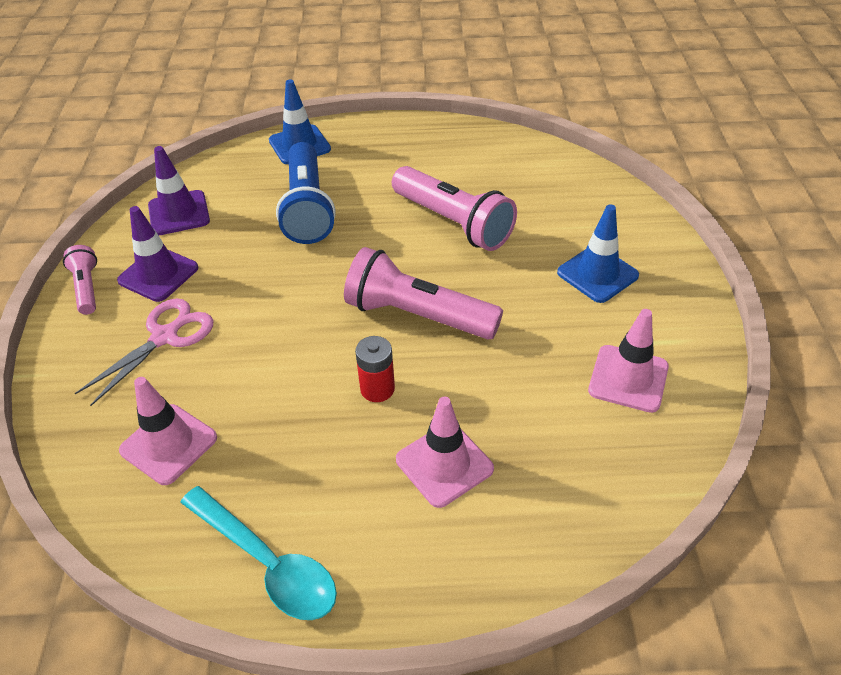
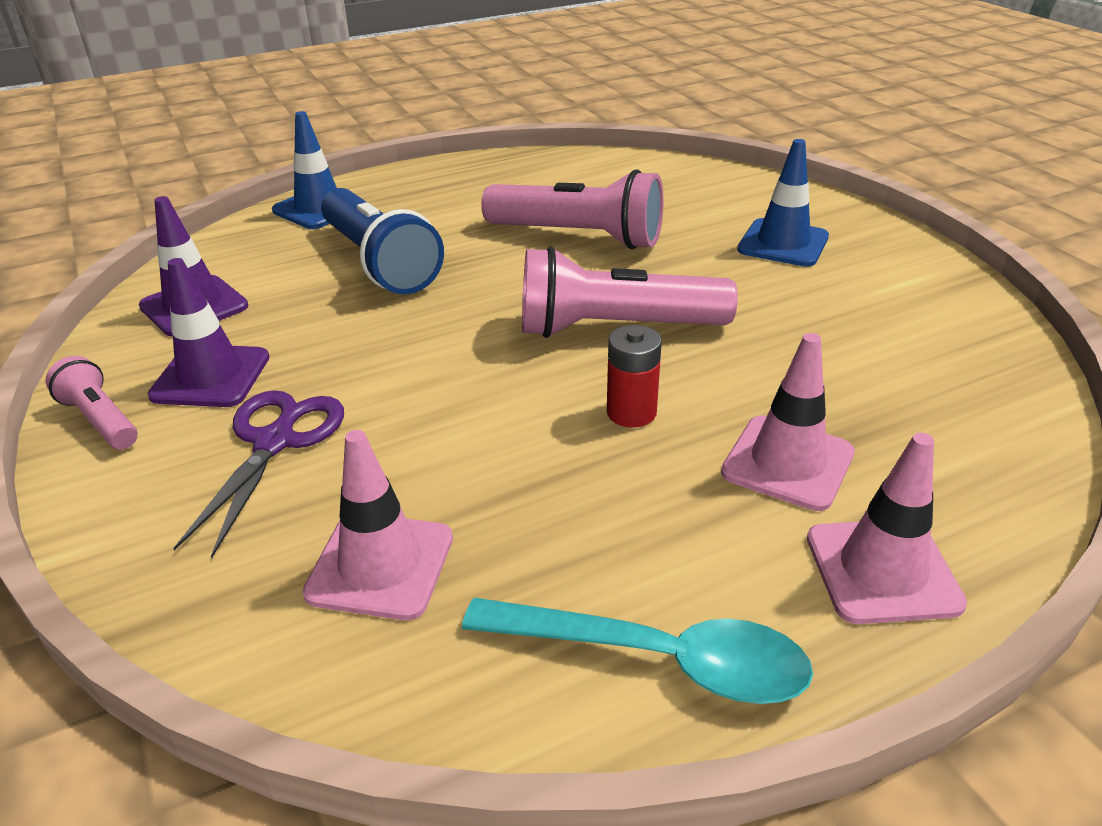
camera: 25 degrees left, 10 degrees down
pink scissors [75,298,214,406] -> purple scissors [173,390,344,559]
pink traffic cone [588,309,669,413] -> pink traffic cone moved to [807,433,967,624]

